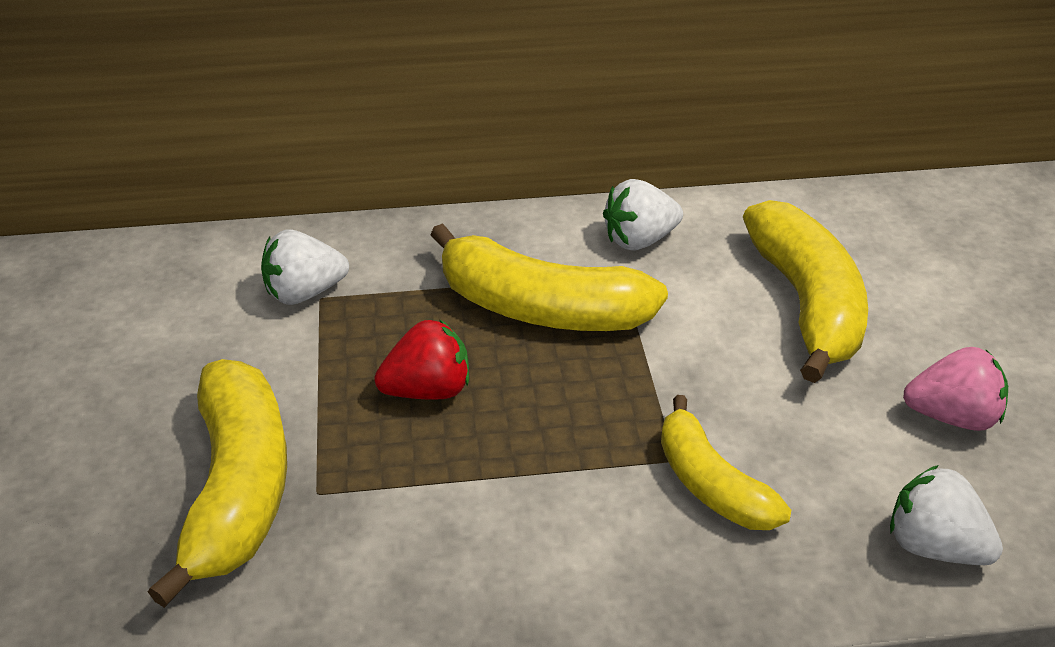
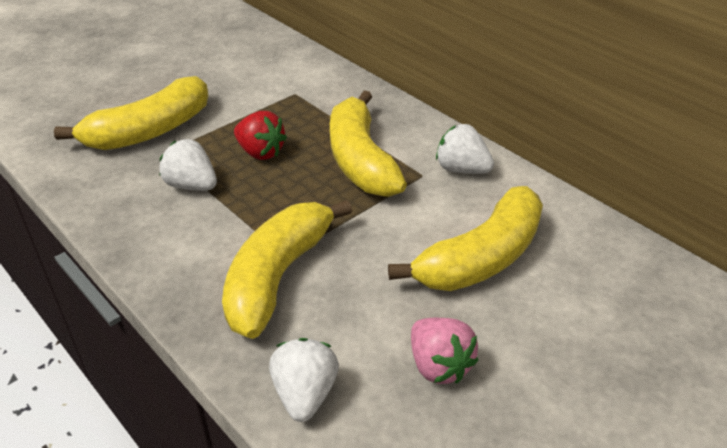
camera: 55 degrees right, 0 degrees up
white strawberry [261,230,349,305] -> white strawberry moved to [159,139,217,191]
yellow banana [661,395,791,530] -> yellow banana [222,200,352,339], size x1.60

